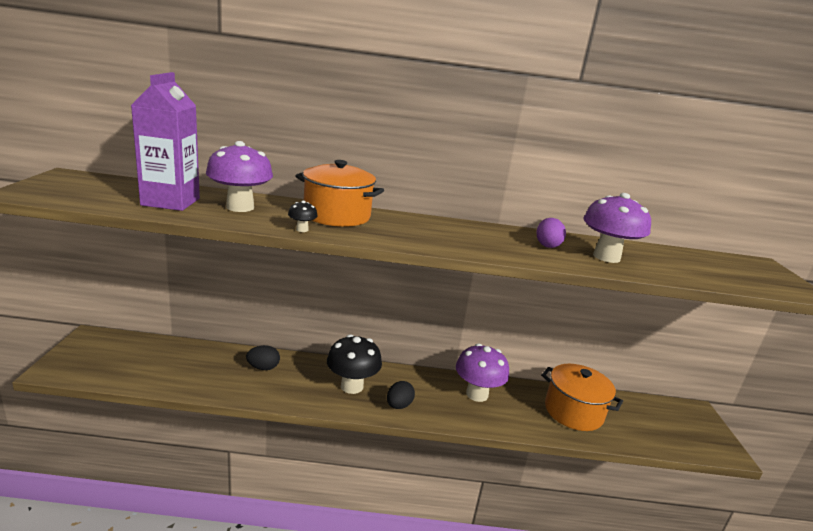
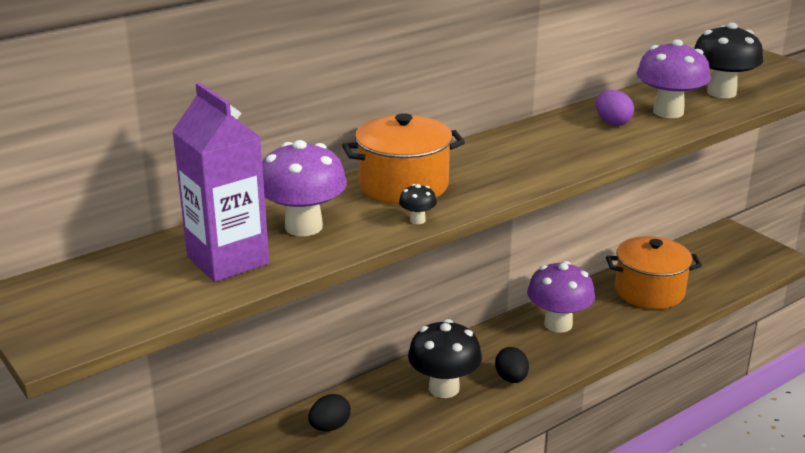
camera: 35 degrees left, 5 degrees up
none -> black mushroom [694,22,763,98]

